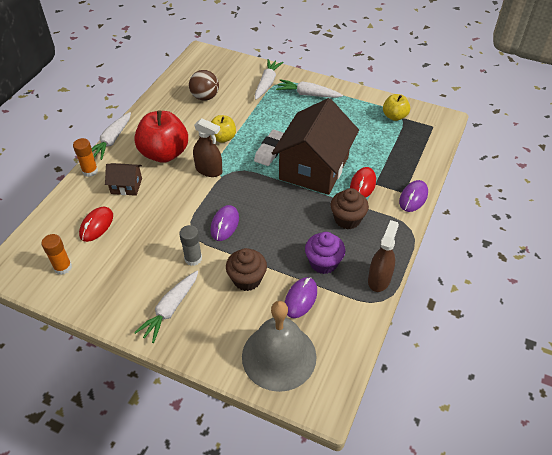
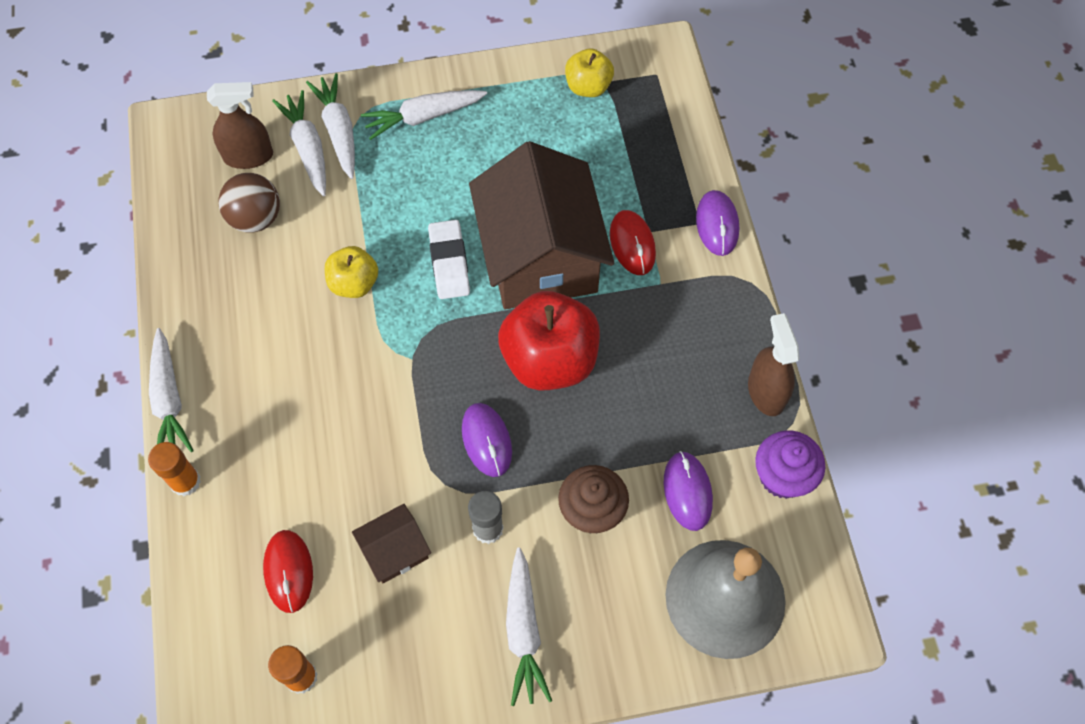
camera: 35 degrees left, 15 degrees up
brown house [105,163,142,196] -> brown house moved to [352,504,431,584]
red apple [134,110,188,163] -> red apple moved to [498,291,600,390]
brown spray bottle [193,118,222,177] -> brown spray bottle moved to [207,82,273,169]
purple cupcake [305,232,345,274] -> purple cupcake moved to [755,430,825,499]
brown cupcake [331,188,369,229] -> none
none -> white carrot [272,90,326,196]

